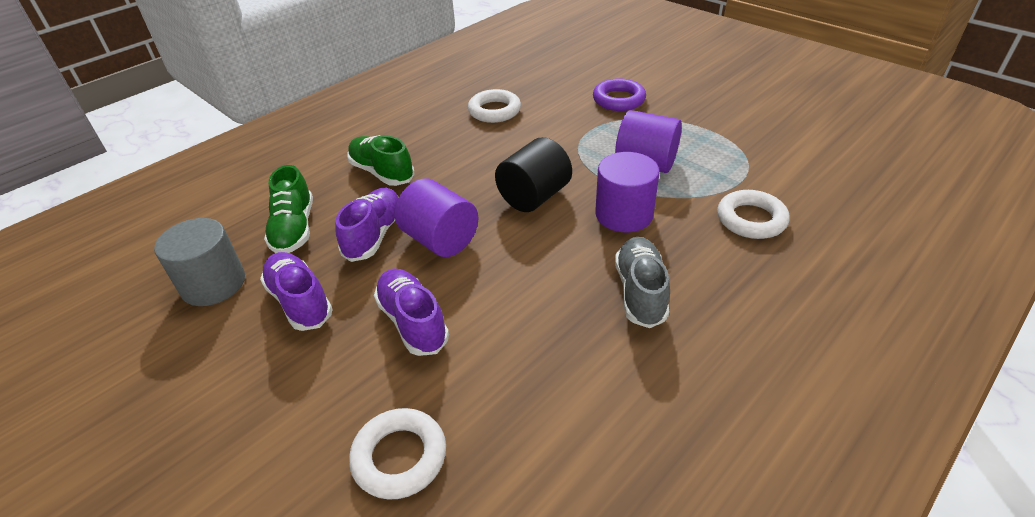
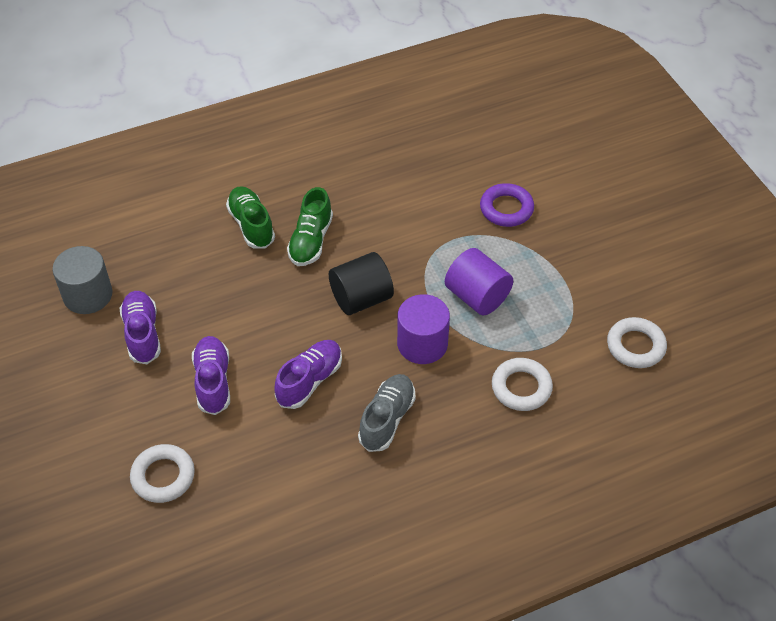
camera: 20 degrees right, 10 degrees up
green shoe [264,165,313,253] -> green shoe moved to [287,187,333,266]
purple shoe [335,188,399,262] -> purple shoe moved to [274,340,342,409]
purple cylinder [394,178,478,257] -> none
white ring [468,89,521,123] -> white ring moved to [607,317,667,368]

